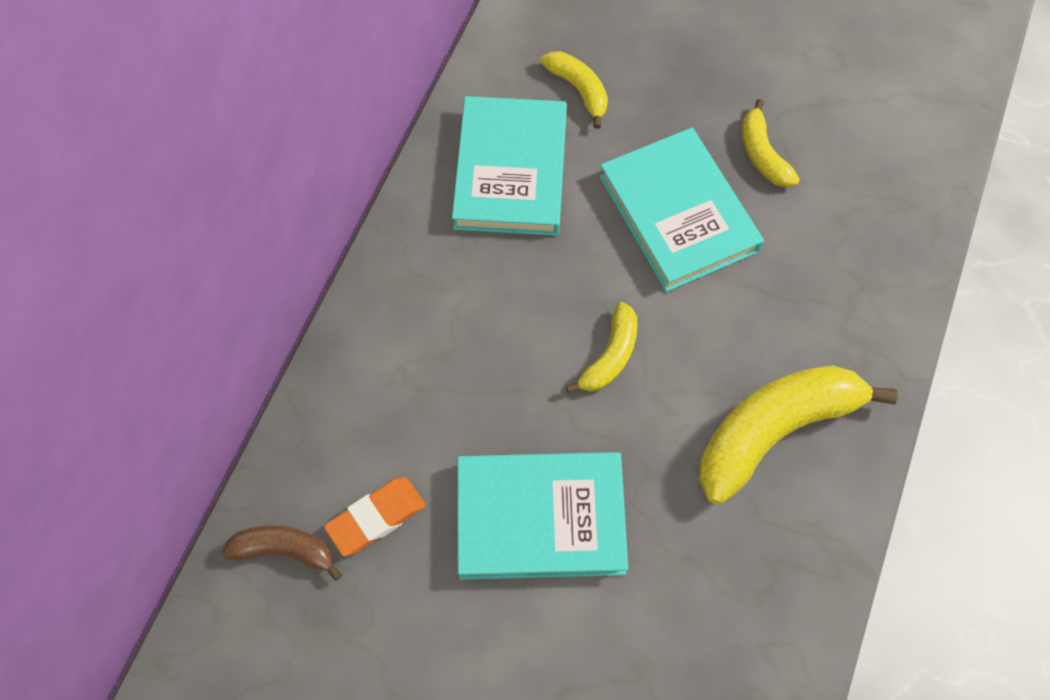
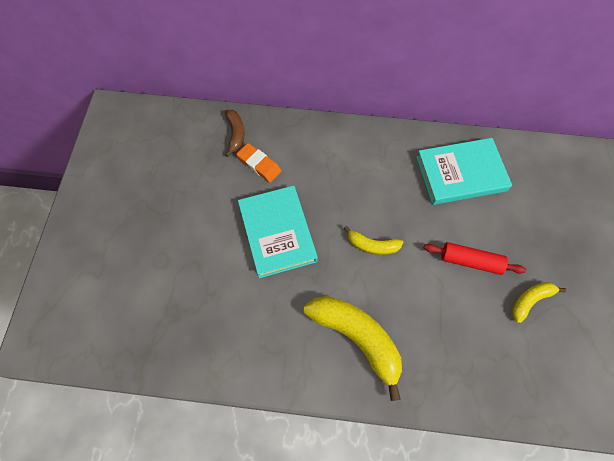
camera: 75 degrees right, 0 degrees up
yellow banana [540,51,608,129] -> none
turquoise book [599,128,764,292] -> red rolling pin [424,242,526,275]

